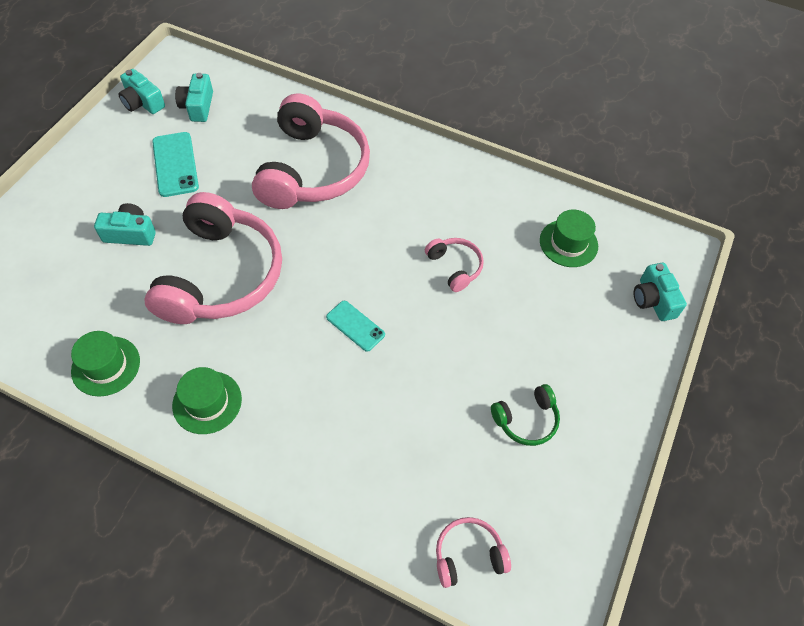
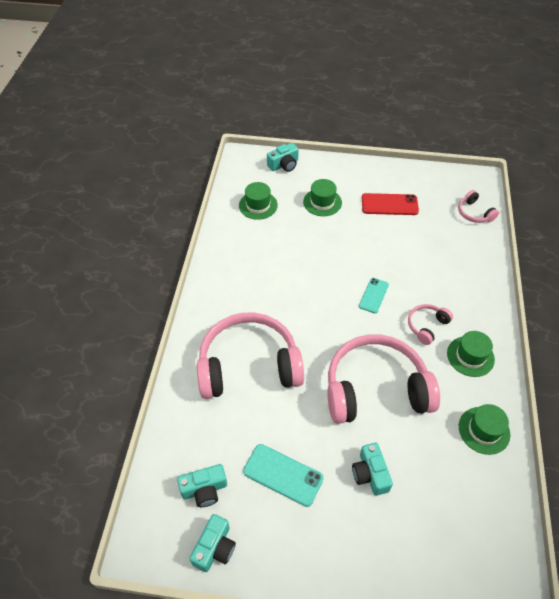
camera: 105 degrees left, 5 degrees down
turquoise phone [152,132,199,197] -> turquoise phone turned 60 degrees clockwise [243,444,324,507]
pink headphones [425,238,484,292] -> pink headphones moved to [408,304,453,345]
green headphones [491,384,560,446] -> red phone [362,193,419,215]
none -> green hat [303,179,342,216]

